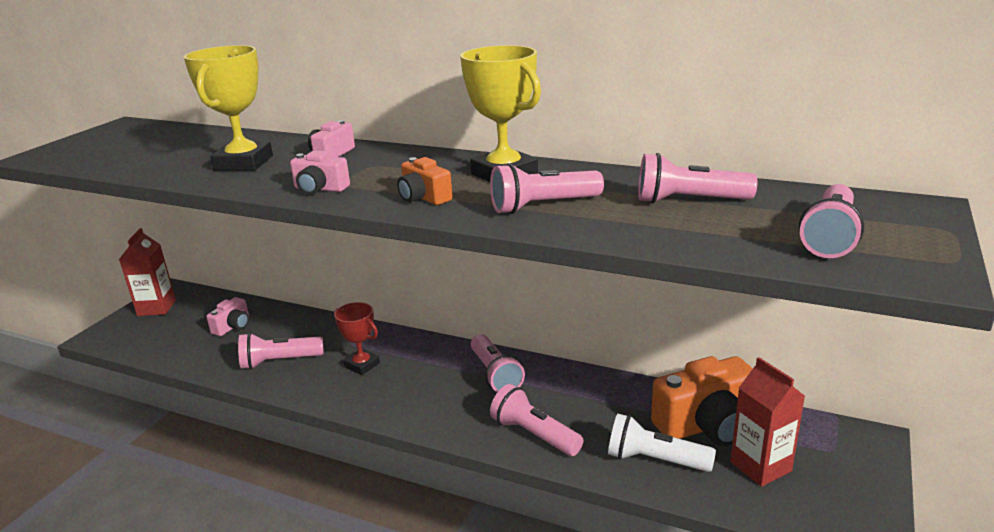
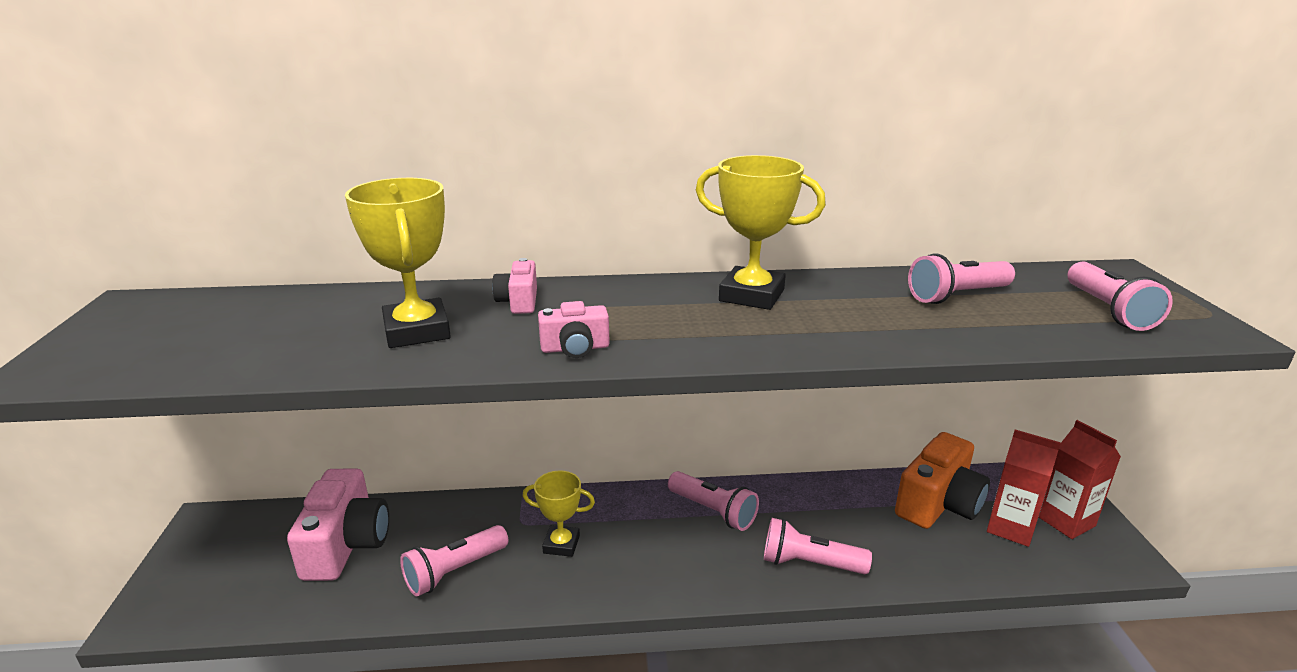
camera: 30 degrees left, 0 degrees up
red carton [119,228,176,316] -> red carton moved to [1039,420,1121,539]
pink camera [206,297,249,336] -> pink camera [287,469,389,581], size x1.94
red trophy [334,302,380,375] -> yellow trophy [522,471,595,557]
orange camera [397,157,453,205] -> none
pink flashlight [490,163,604,214] -> none
white flashlight [608,413,716,472] -> none

